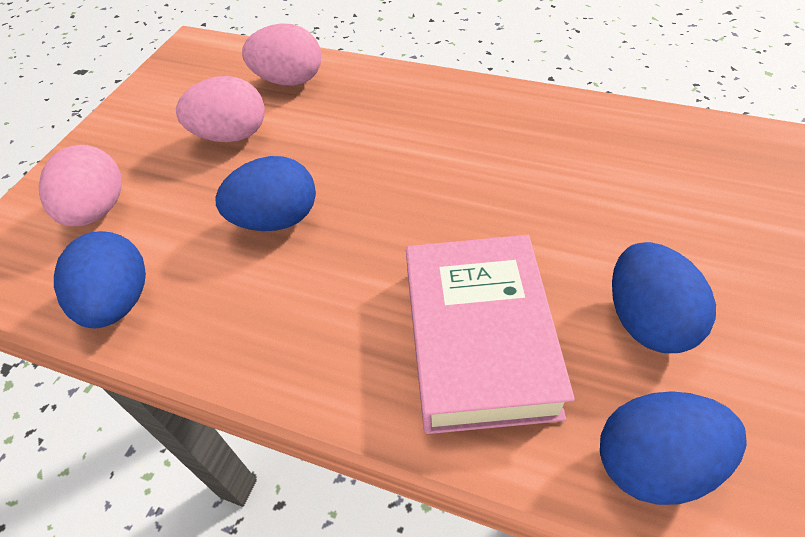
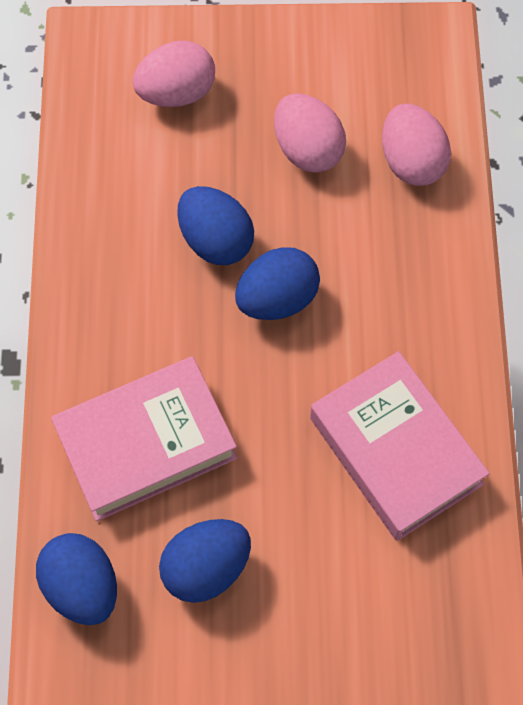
camera: 65 degrees right, 15 degrees up
blue egg [54,231,146,328] -> blue egg moved to [235,247,320,320]
none -> pink book [310,351,490,541]

